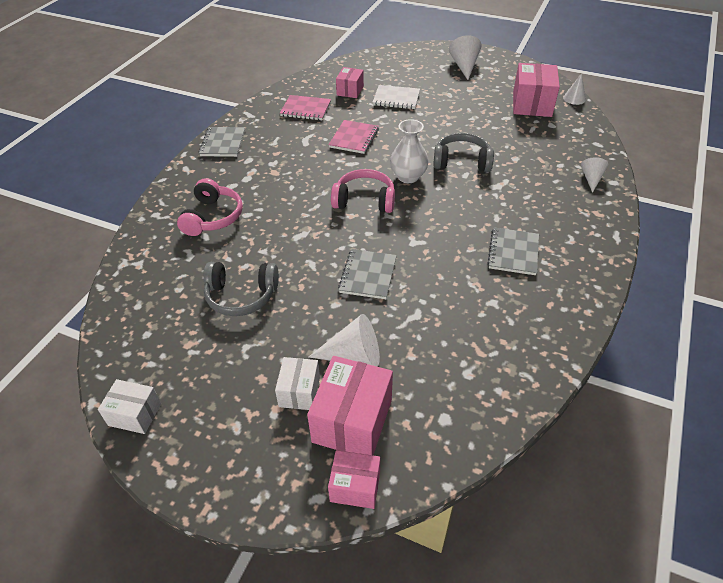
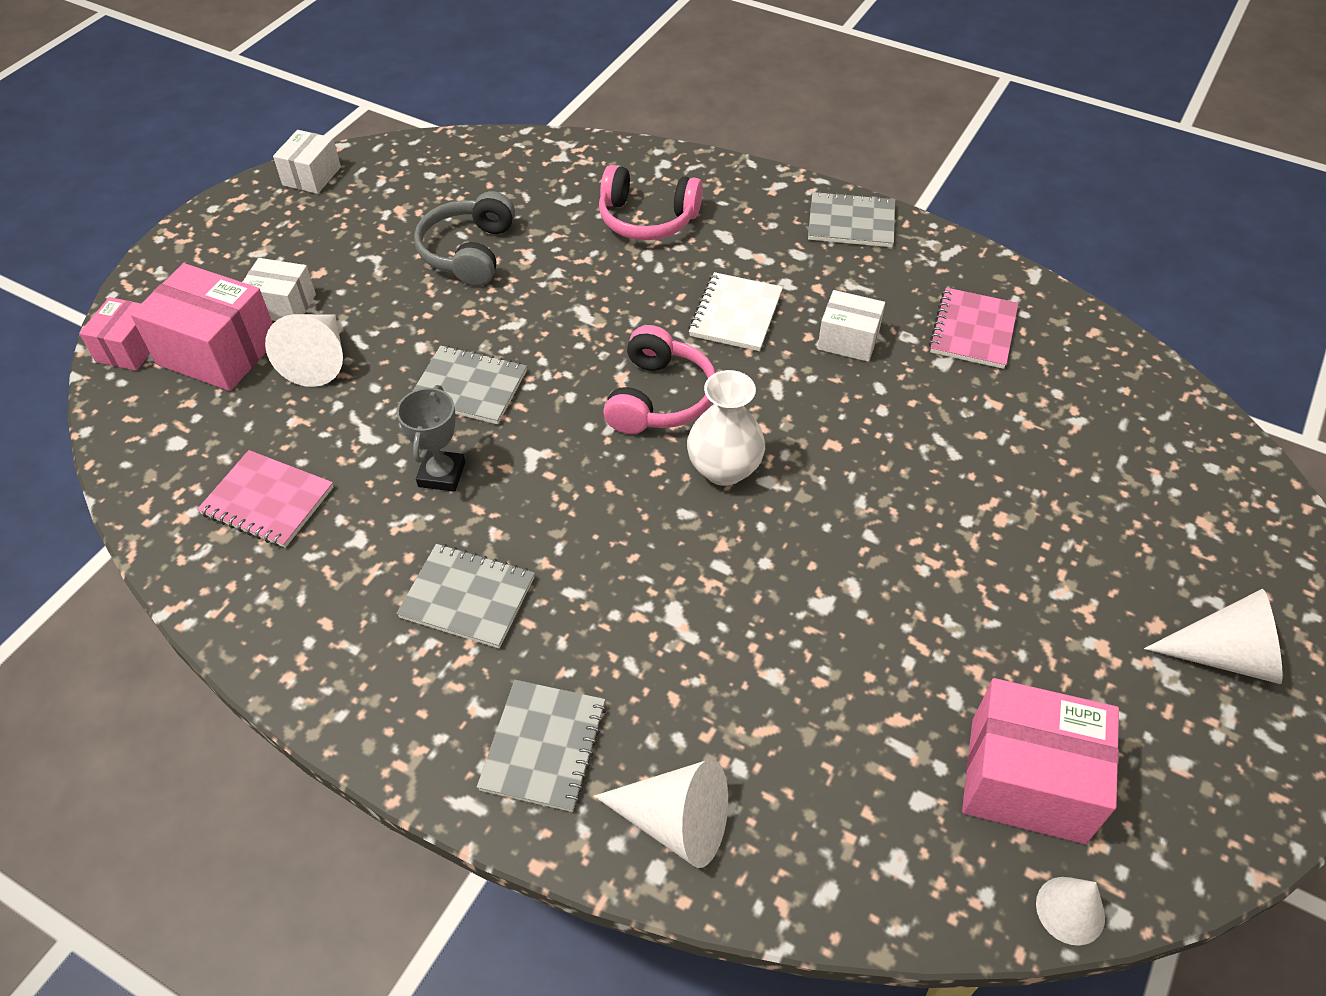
camera: 95 degrees right, 5 degrees up
pink notebook [328,120,379,154] -> pink notebook moved to [197,450,333,548]
pink box [336,67,364,98] -> none
white notebook [372,85,420,109] -> white notebook moved to [688,272,783,351]
grey headphones [433,133,494,172] -> none
white cone [581,157,609,193] -> white cone [594,759,728,868], size x1.58
none -> grey trophy [397,385,465,492]
none -> grey notebook [477,680,606,812]
none -> white box [817,290,885,362]

